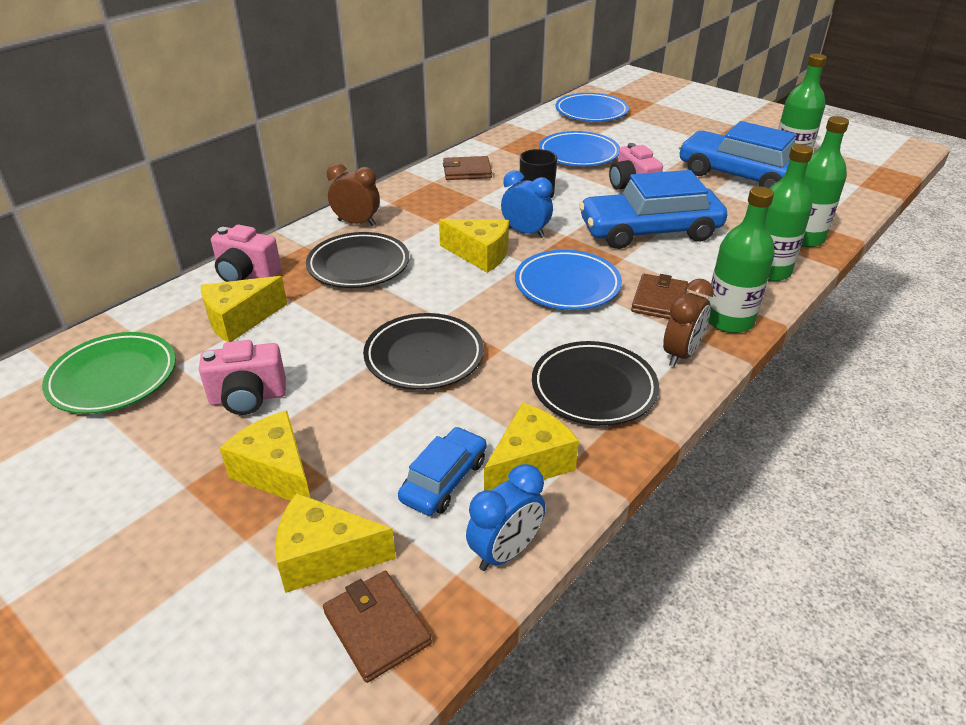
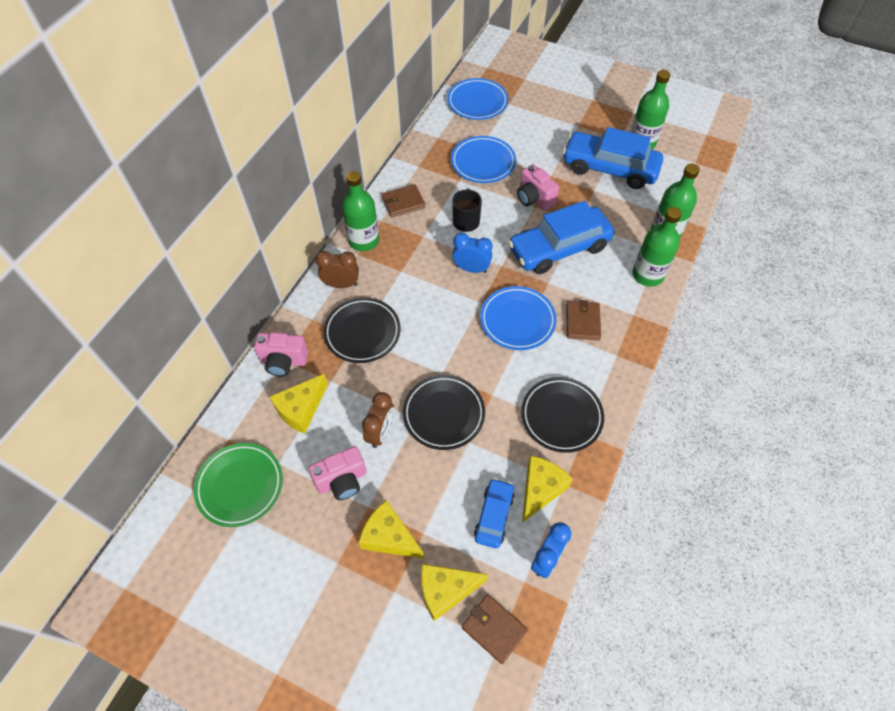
camera: 15 degrees left, 20 degrees up
yellow cheese [439,219,509,273] -> none
brown clock [663,279,714,367] -> brown clock moved to [362,392,394,448]
green bottle [708,186,775,333] -> green bottle moved to [342,171,379,251]

